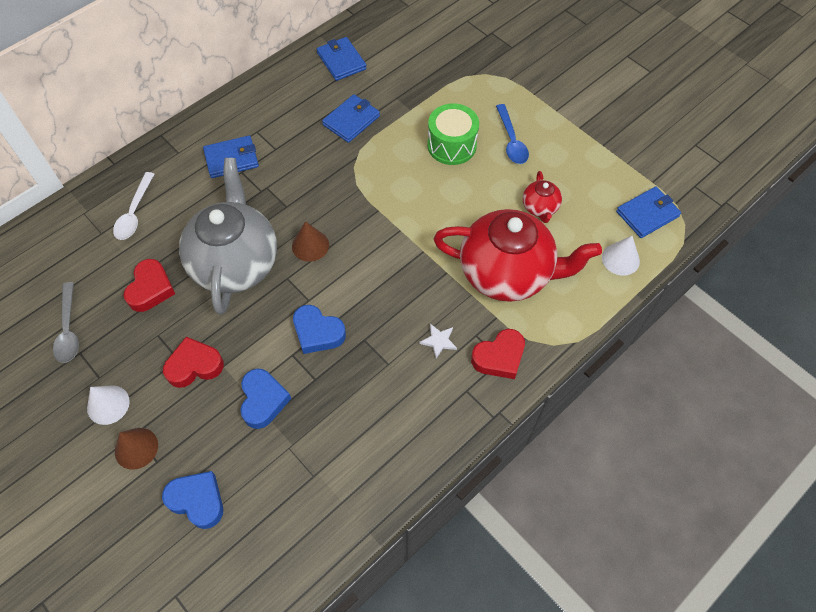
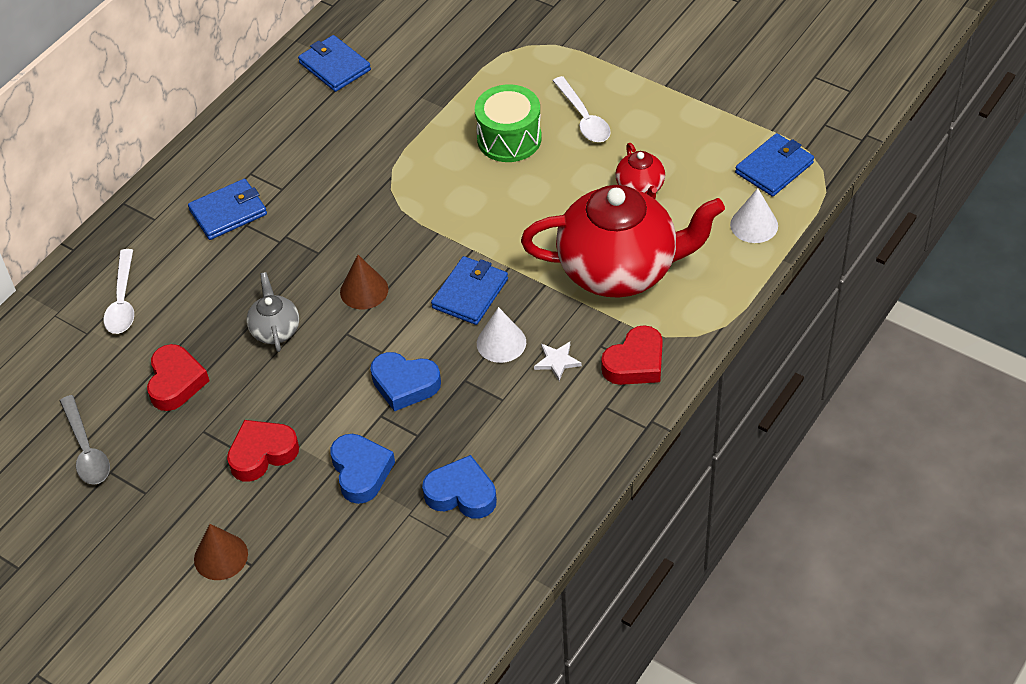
camera: 10 degrees left, 10 degrees down
white cone [87,385,130,425] -> white cone moved to [477,307,526,363]
blue heart [162,471,223,529] -> blue heart moved to [422,455,497,519]
grey teapot [179,158,277,315] -> grey teapot [246,272,299,352], size x0.44
blue wallet [322,94,380,143] -> blue wallet moved to [431,256,508,325]
blue spoon [496,104,529,164] -> white spoon [553,76,611,142]

